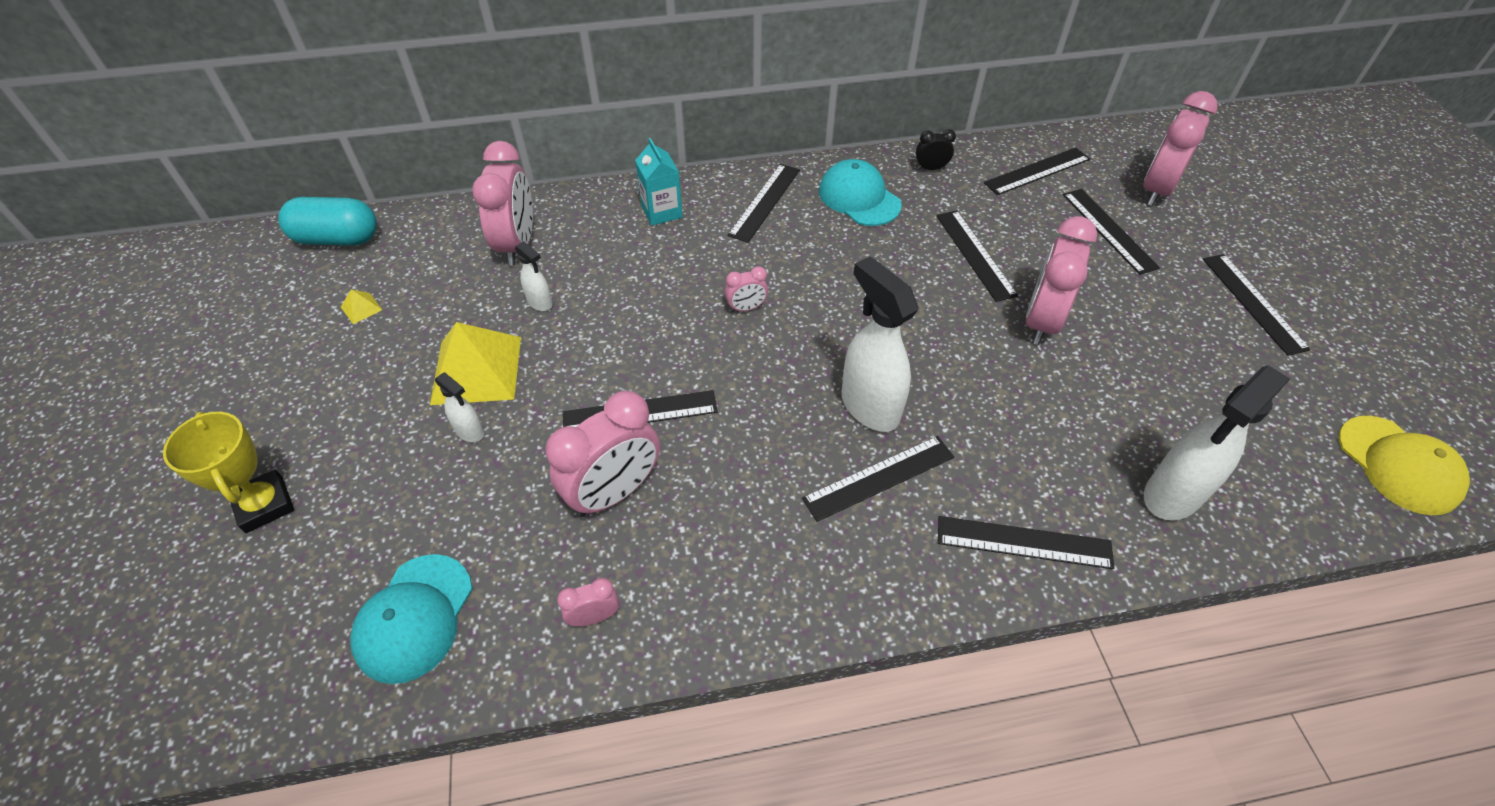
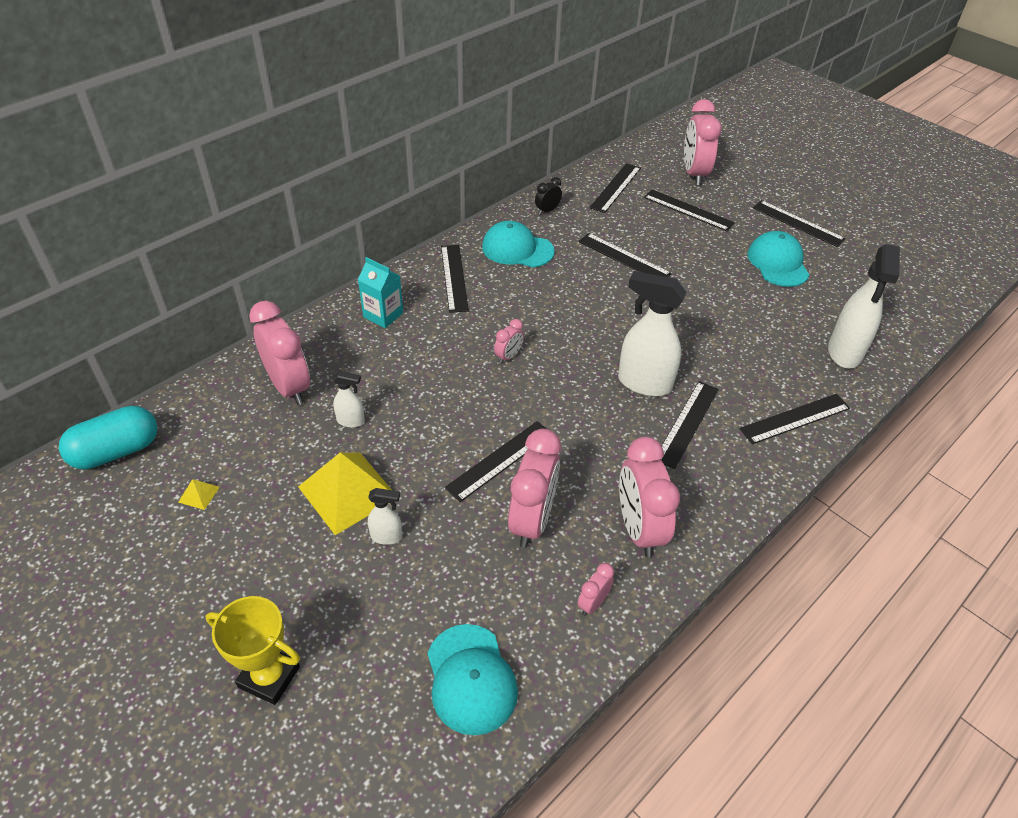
camera: 35 degrees left, 5 degrees down
pink clock [1026,216,1097,345] -> pink clock moved to [619,436,680,557]
yellow cap [1339,416,1470,515] -> none
none -> turquoise cap [747,231,809,287]

